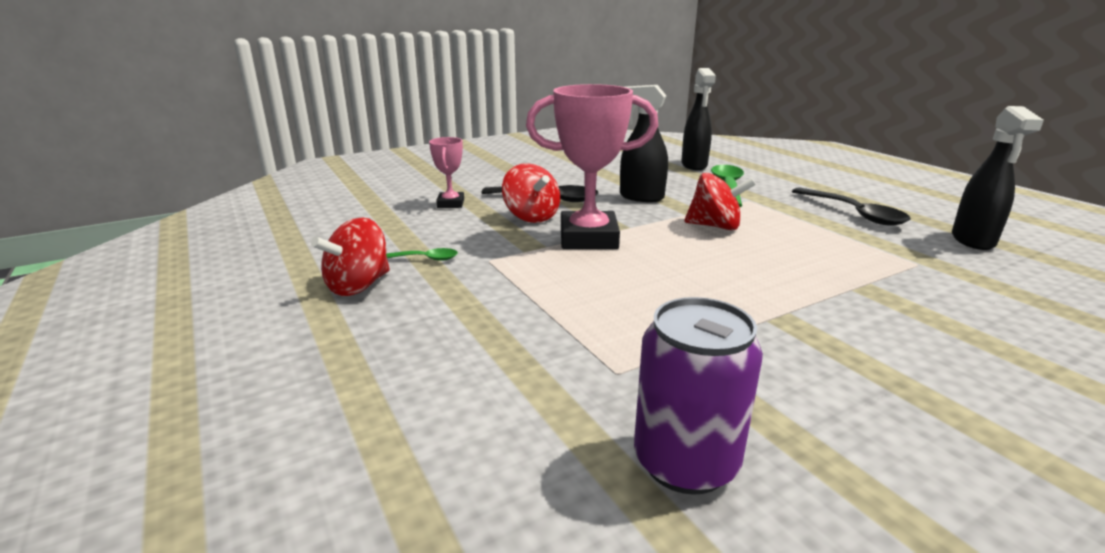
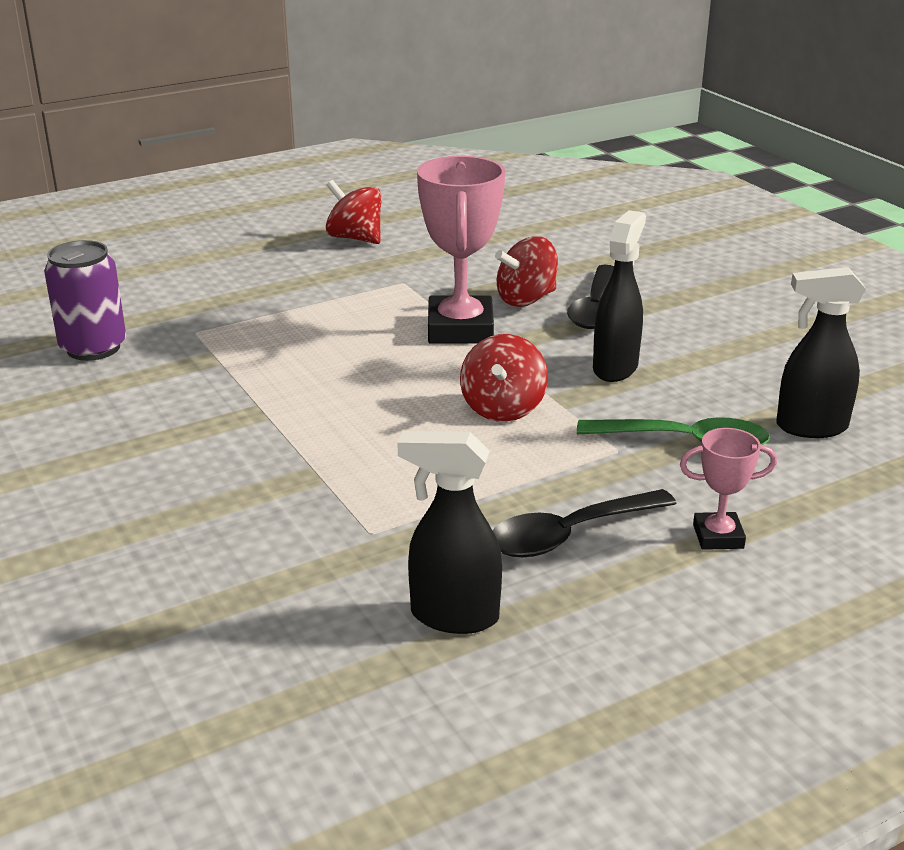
camera: 90 degrees right, 5 degrees up
green spoon [386,248,458,261] -> none
pink trophy [429,137,464,208] -> pink trophy moved to [680,428,777,550]

